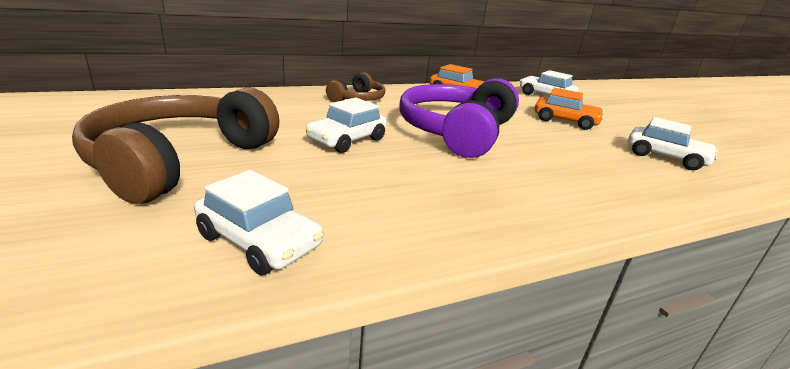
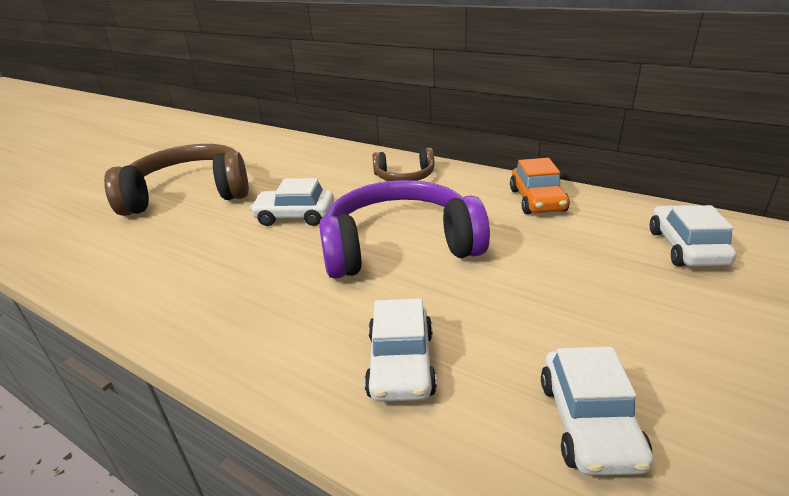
camera: 60 degrees right, 5 degrees up
white car [194,170,324,275] -> white car moved to [364,298,437,402]
orange car [535,88,604,130] -> none

